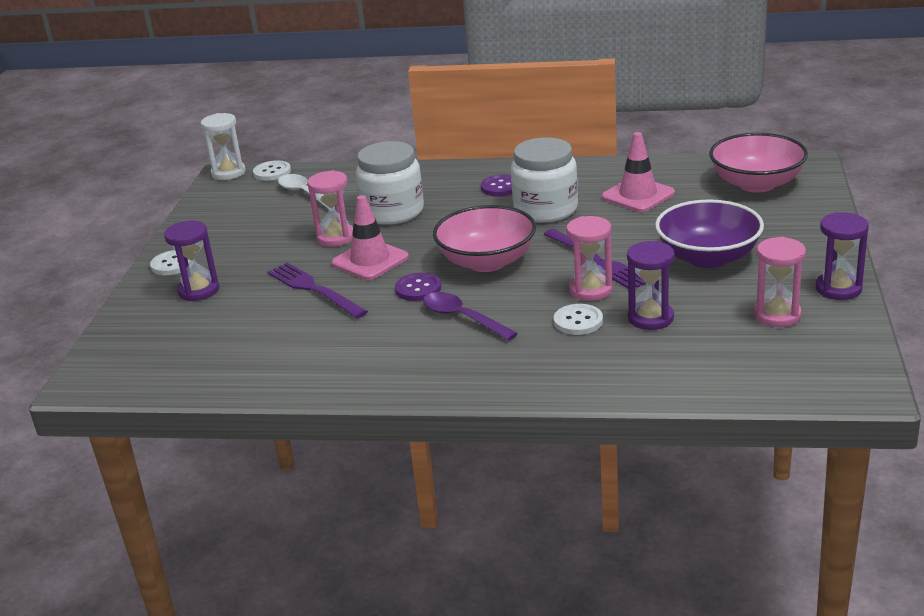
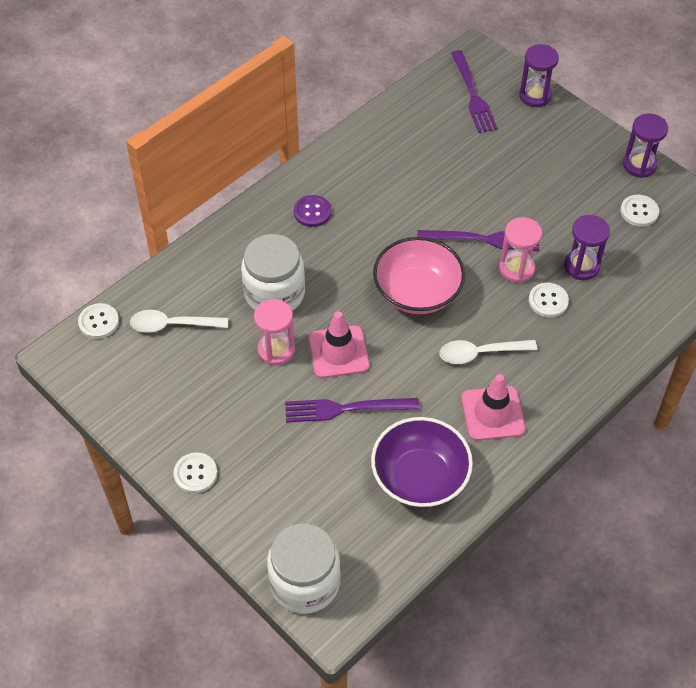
camera: 55 degrees left, 25 degrees up
purple hourglass [164,221,219,301] -> purple hourglass moved to [519,44,559,107]
white hourglass [200,113,246,180] -> none
purple button [395,273,441,301] -> none
purple spoon [423,292,518,341] -> white spoon [440,340,537,364]
white jar [511,137,578,223] -> white jar moved to [267,523,341,614]
pink traffic cone [602,132,675,212] -> pink traffic cone moved to [461,374,526,441]
purple bowl [655,199,764,268] -> purple bowl moved to [371,417,473,508]
pink bowl [709,133,808,193] -> purple fork [451,50,498,133]
pink hourglass [754,237,806,327] -> white button [620,195,659,227]

